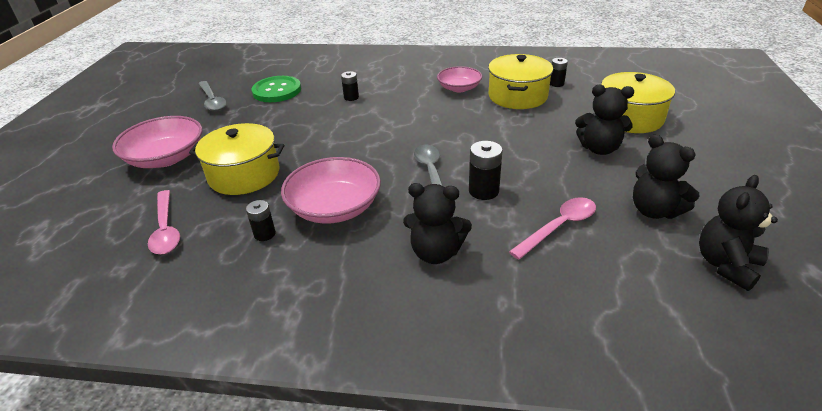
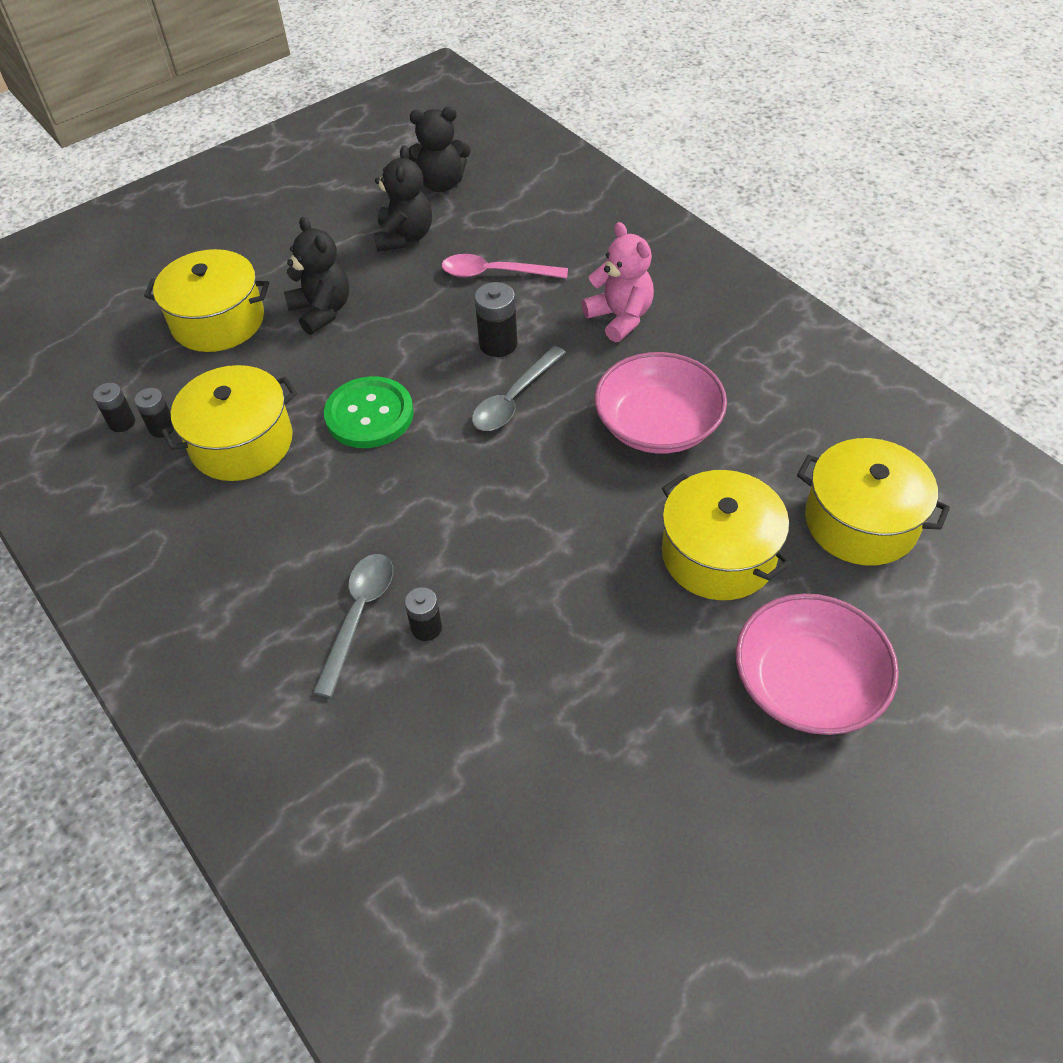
camera: 135 degrees left, 15 degrees up
pink spoon [148,190,180,254] -> yellow pot [797,438,950,565]
grey spoon [199,81,227,111] -> grey spoon moved to [313,554,393,698]
black battery [246,200,276,241] -> black battery moved to [93,383,135,432]
green button [252,76,301,102] -> green button moved to [324,376,414,448]
black teddy bear [403,183,472,264] -> pink teddy bear [582,222,654,342]
pink bowl [437,66,482,92] -> none

